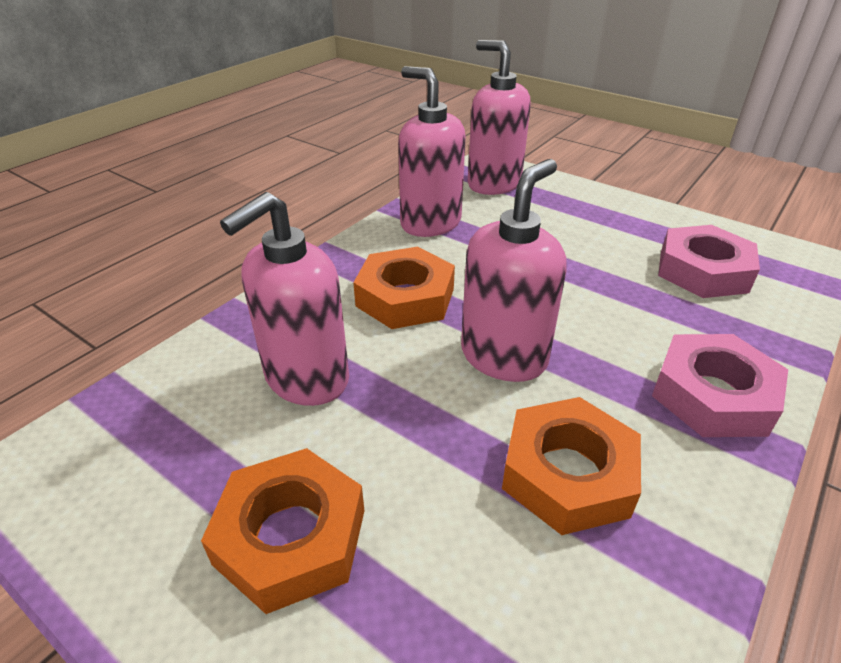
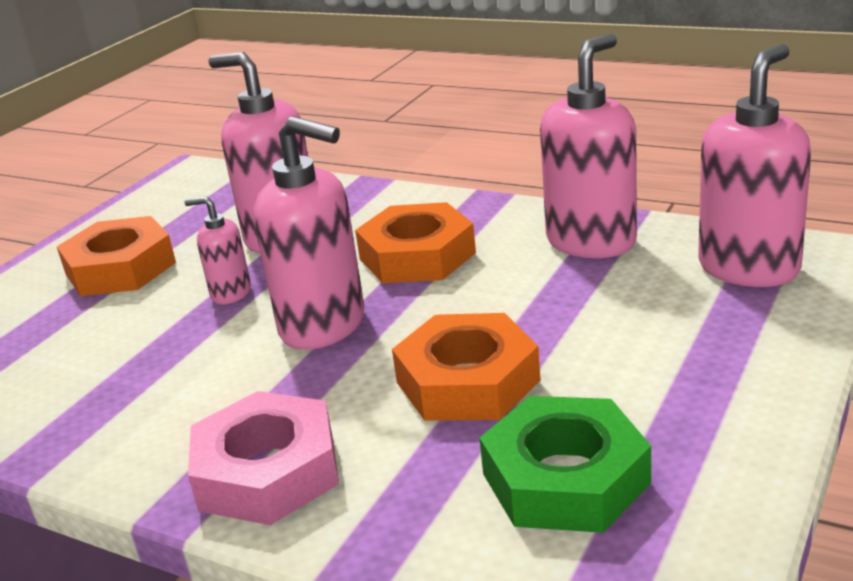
camera: 85 degrees right, 10 degrees down
orange nut [502,397,641,535] -> orange nut moved to [392,313,540,421]
pink nut [658,225,760,298] -> green nut [479,396,651,533]
none -> pink soap dispenser [184,196,251,304]

